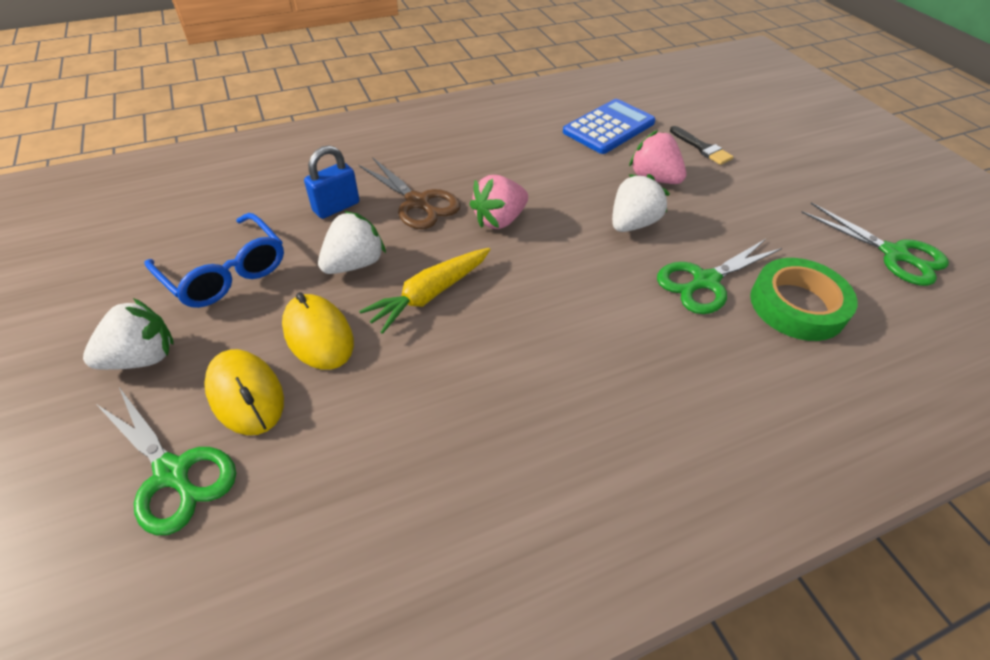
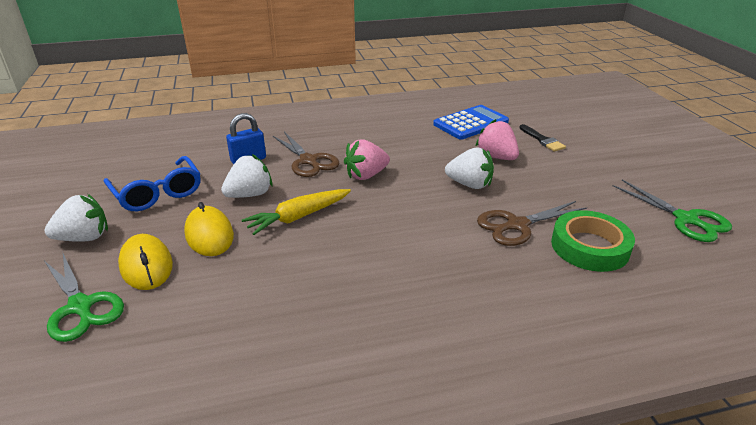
camera: 10 degrees right, 15 degrees down
white strawberry [612,174,670,232] -> white strawberry turned 60 degrees clockwise [445,148,494,189]
green scissors [657,239,782,314] -> brown scissors [477,201,587,246]

